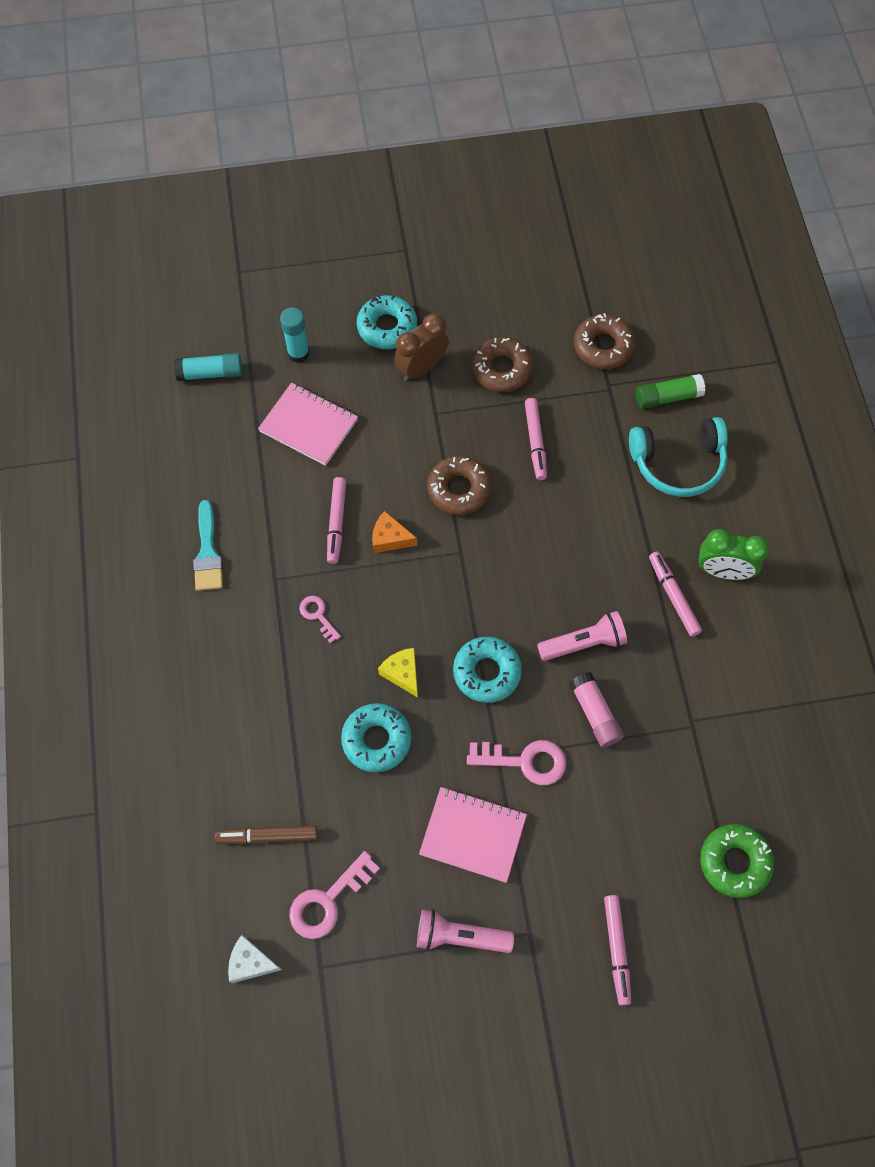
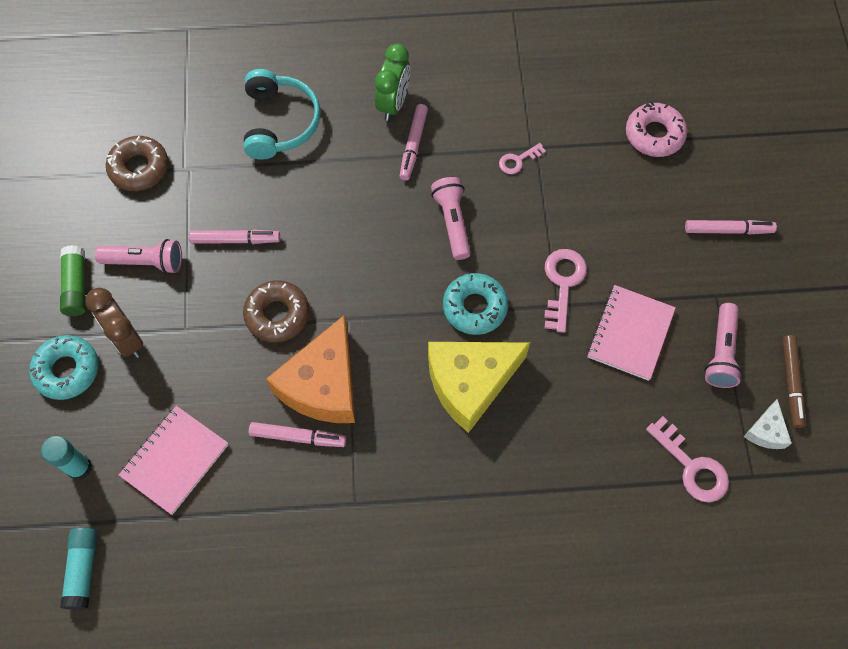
camera: 85 degrees left, 0 degrees up
turquoise brush [193,500,223,591] -> none
brown marker [215,825,318,844] -> brown marker moved to [782,335,805,428]
white cheese [228,935,282,983] -> white cheese moved to [743,399,792,449]
pink key [300,596,341,643] -> pink key moved to [499,143,546,174]
turquoise donut [341,703,411,772] -> none
orange cheese [372,511,417,553] -> orange cheese [266,315,355,423], size x2.18
yellow cheese [378,648,418,698] -> yellow cheese [428,342,530,433], size x2.18
brown donut [471,337,533,392] -> pink flashlight [95,239,182,274]
pink glue stick [569,672,624,748] -> none
green glue stick [636,374,705,409] -> green glue stick moved to [60,245,86,316]
pink marker [649,551,702,637] -> pink marker turned 60 degrees counterclockwise [400,104,428,181]
green donut [700,824,774,898] -> pink donut [626,101,687,157]

